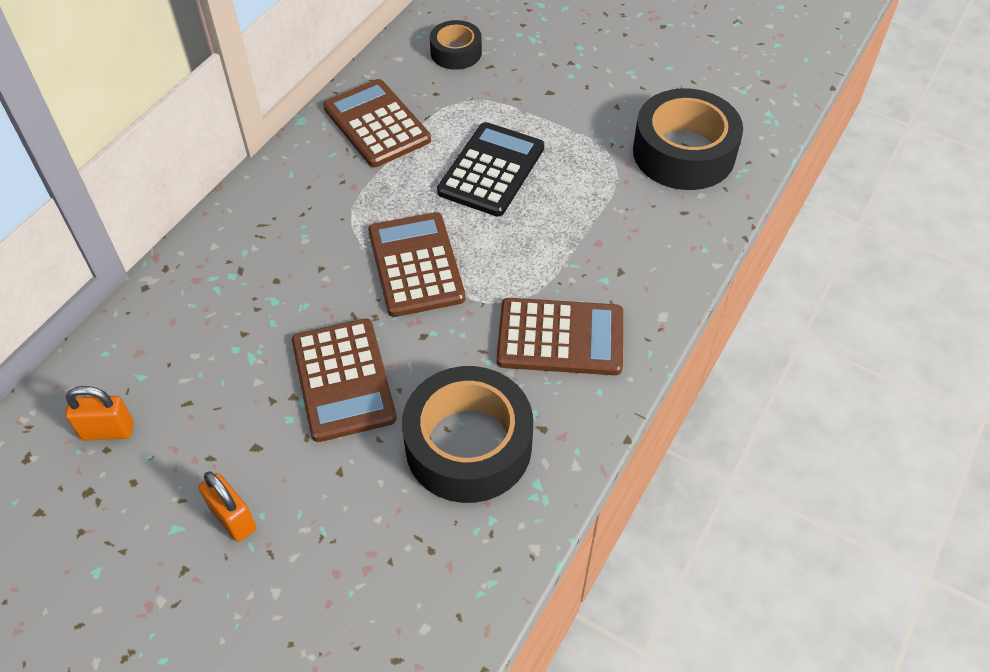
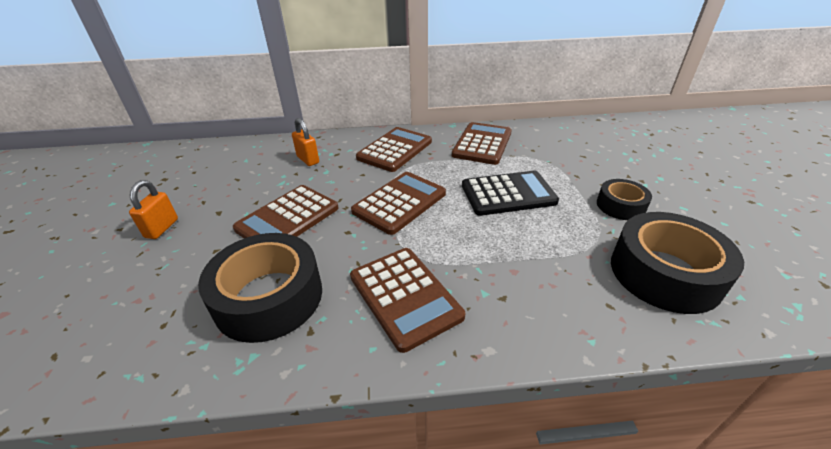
camera: 55 degrees right, 15 degrees down
orange padlock [65,386,134,441] -> orange padlock moved to [292,118,319,166]
black tape [430,20,482,70] -> black tape moved to [597,179,652,220]
none -> brown calculator [356,127,432,172]

